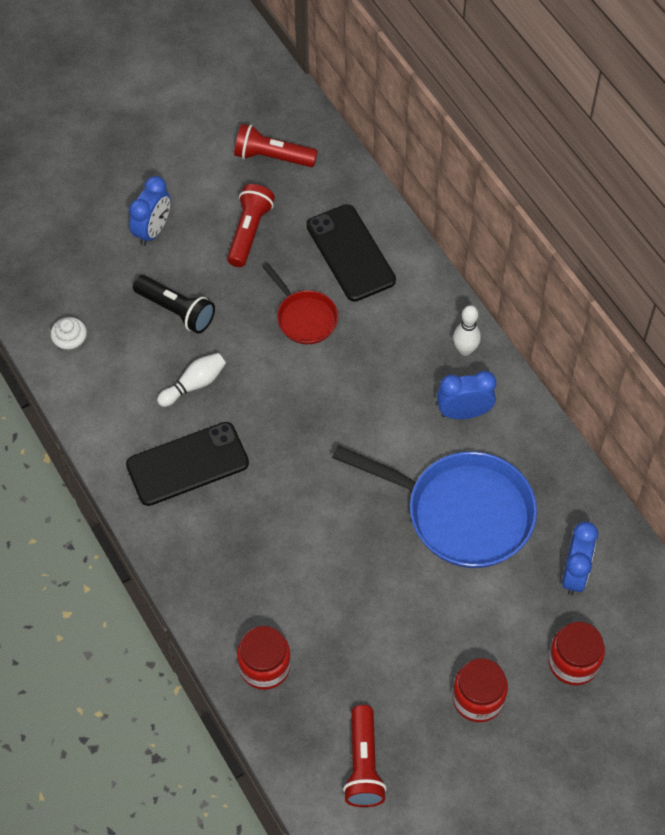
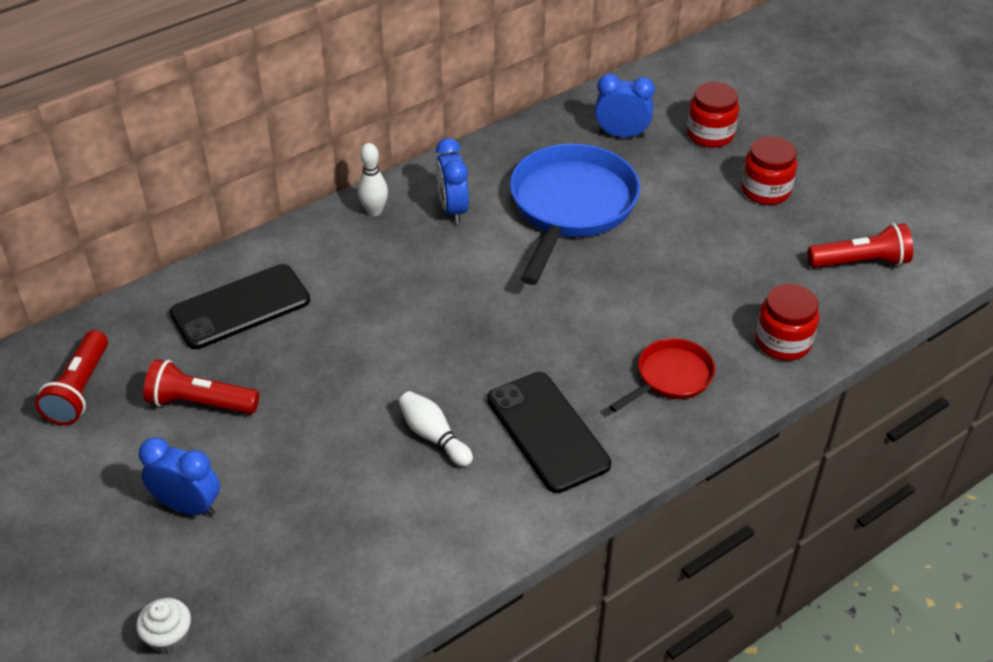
camera: 95 degrees left, 15 degrees down
white cupcake [50,317,87,354] -> white cupcake moved to [136,598,191,654]
black flashlight [133,275,215,334] -> none
red pan [263,263,338,344] -> red pan moved to [609,338,715,412]

